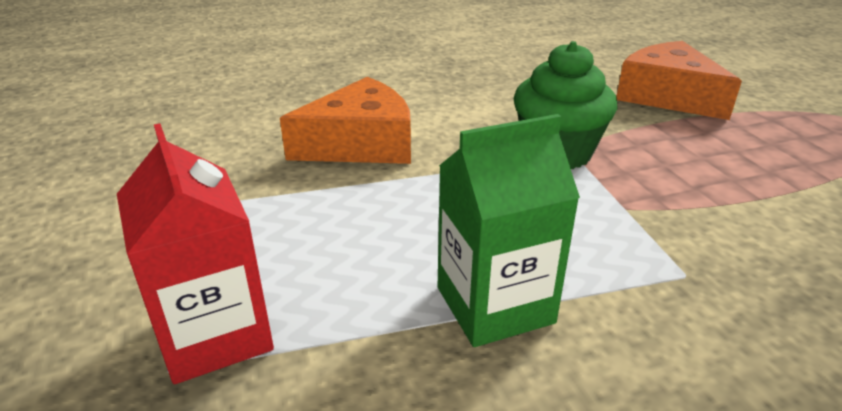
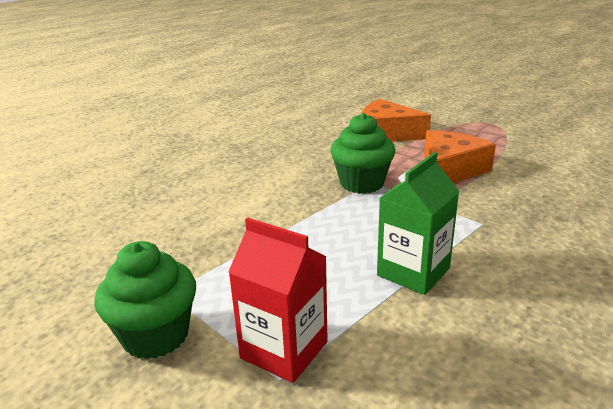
camera: 30 degrees left, 5 degrees down
orange cheese [280,77,411,164] -> orange cheese moved to [424,130,496,183]
none -> green cupcake [94,241,196,359]

